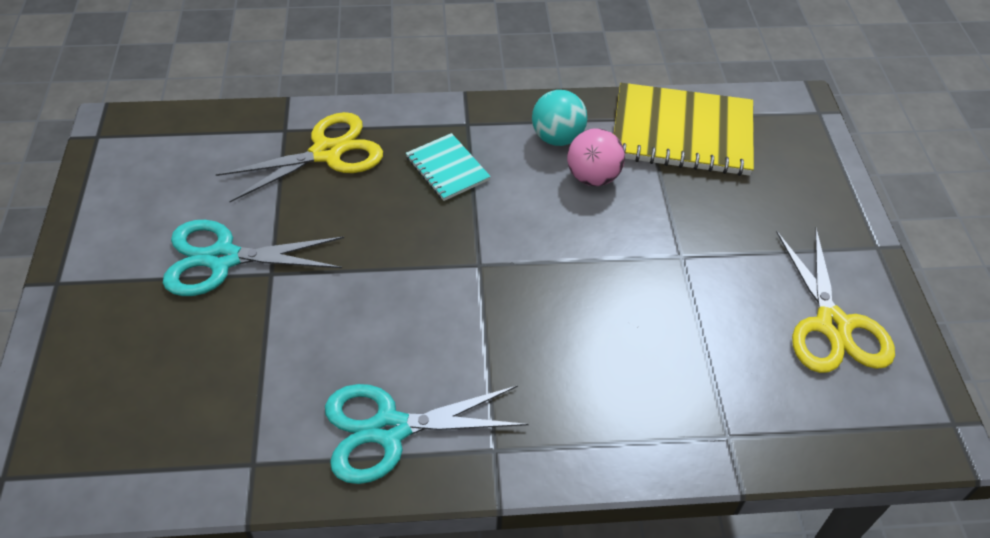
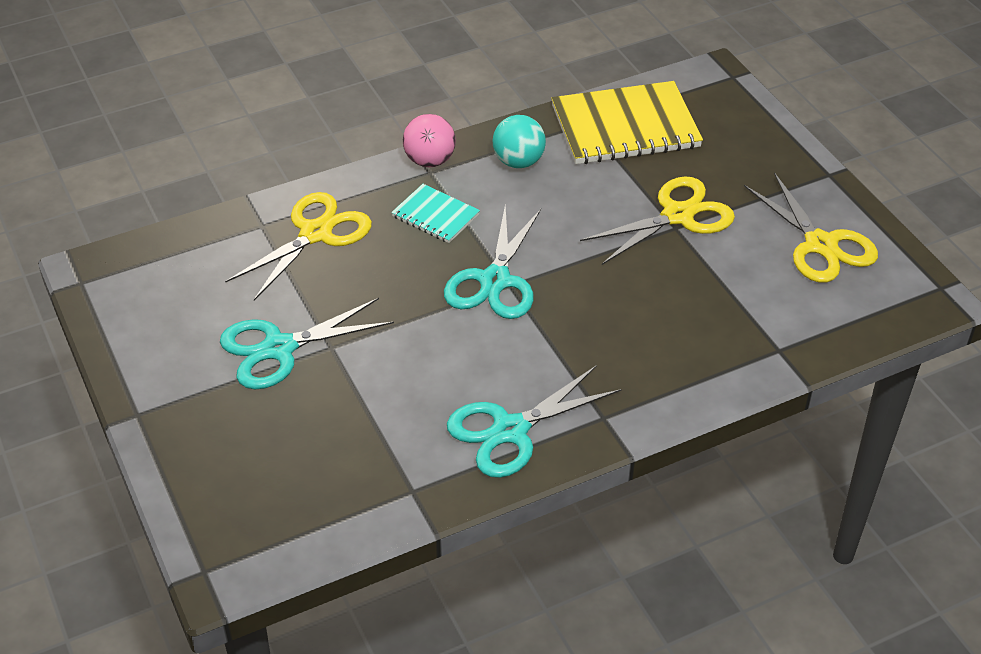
camera: 20 degrees left, 5 degrees down
pink ball [567,128,625,186] -> pink ball moved to [403,114,456,167]
none -> turquoise scissors [444,205,541,319]
none -> yellow scissors [580,176,735,265]

